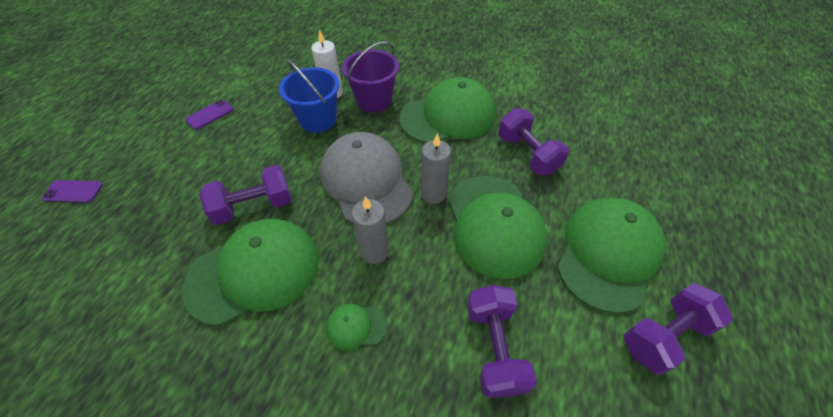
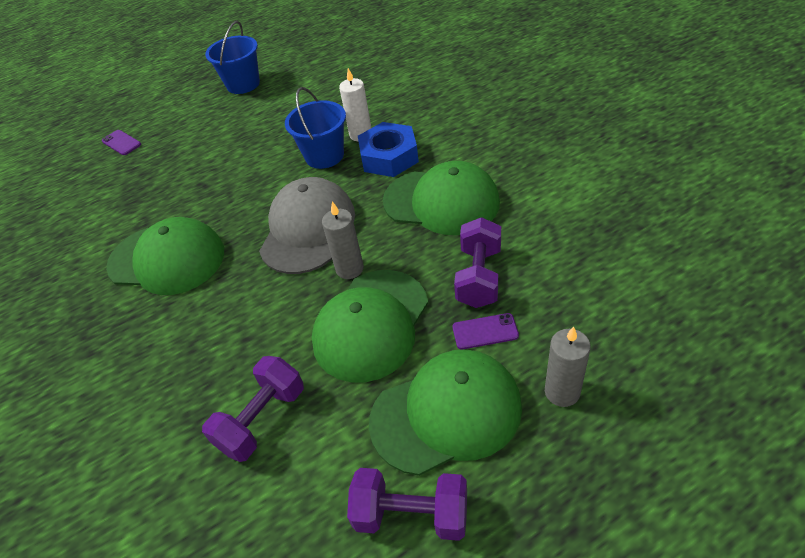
camera: 45 degrees right, 5 degrees down
purple phone [185,99,233,130] -> purple phone moved to [452,313,519,349]
purple dumbbell [199,165,291,225] -> none
green cap [326,304,388,350] -> none
purple bucket [342,41,399,113] -> blue nut [358,122,419,177]
grey candle [352,196,389,264] -> grey candle moved to [545,326,591,407]
none -> blue bucket [205,21,260,94]

